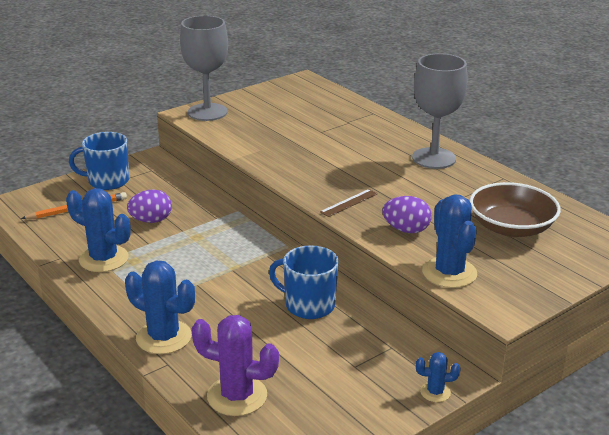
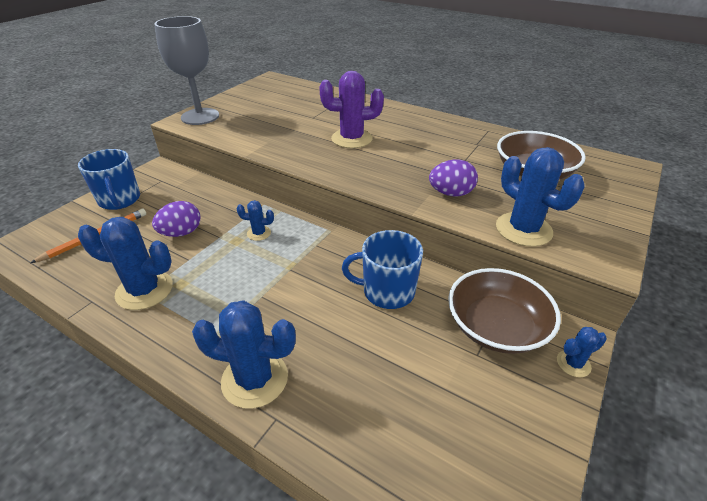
camera: 20 degrees left, 10 degrees up
blue mug [69,132,129,190] -> blue mug turned 90 degrees counterclockwise [78,149,140,210]
purple cactus [191,315,279,416] -> purple cactus moved to [319,71,384,148]
brown ruler [320,189,378,217] -> none
grey goblet [412,53,468,169] -> none
none -> blue cactus [236,200,274,241]
none -> brown bowl [448,268,561,354]

